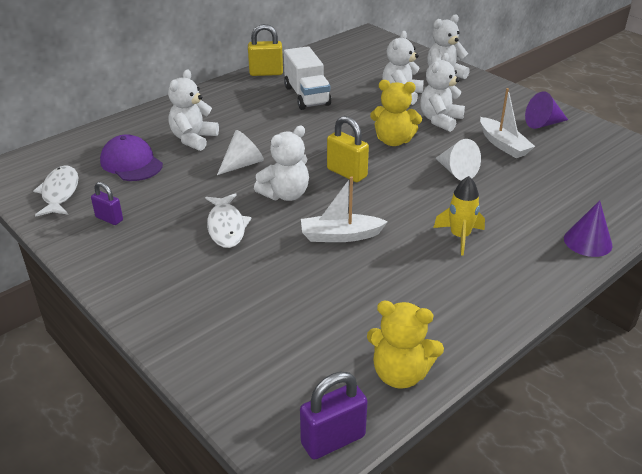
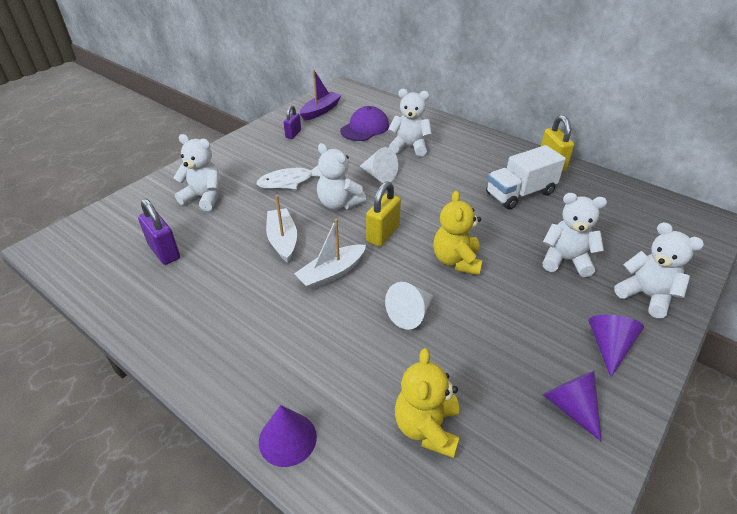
camera: 80 degrees right, 5 degrees up
white fish [33,165,78,217] -> purple boat [300,70,342,121]
purple padlock [300,372,368,460] -> purple padlock moved to [138,199,180,265]
yellow teddy bear [367,301,444,389] -> yellow teddy bear moved to [395,348,460,458]
white teddy bear [420,53,465,132] -> white teddy bear moved to [173,134,221,211]
yellow rocket [433,176,485,256] -> none
white boat [480,88,535,158] -> white boat moved to [294,218,366,290]
none -> purple cone [589,315,644,377]

